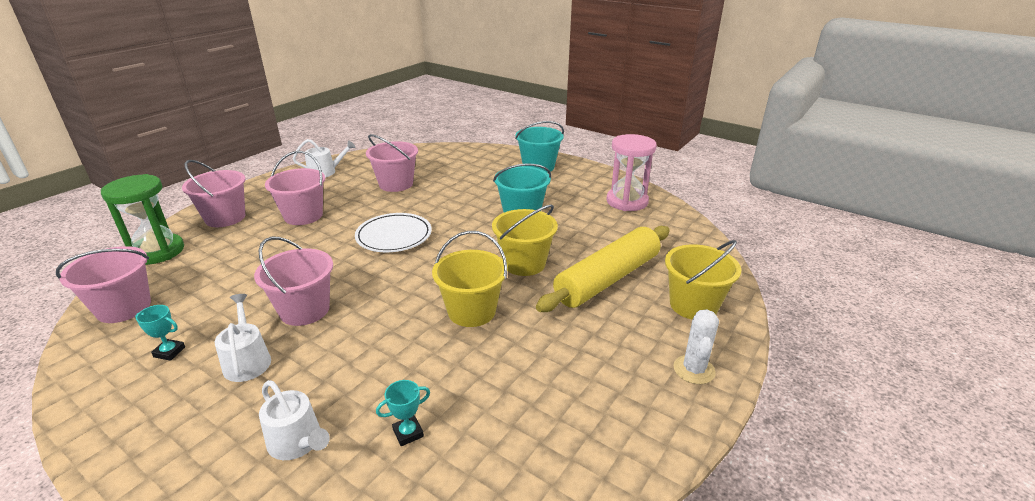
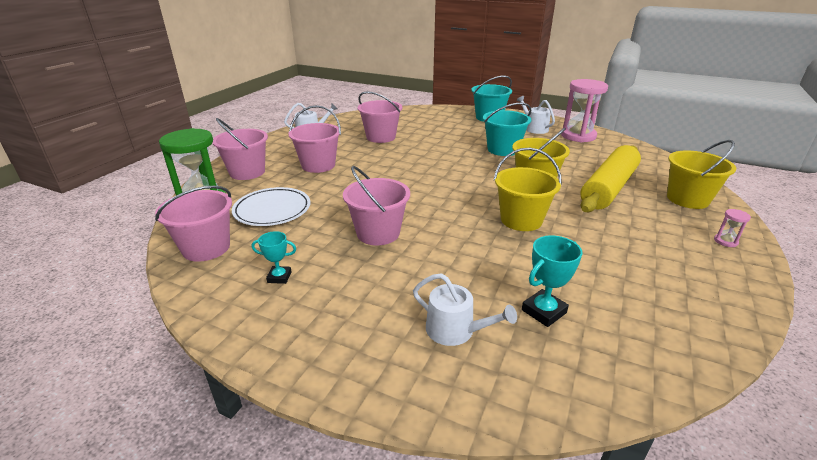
camera: 10 degrees left, 0 degrees up
white watering can [215,294,271,382] -> white watering can moved to [517,96,555,134]
white plate [355,213,432,252] -> white plate moved to [232,187,310,226]
turquoise trophy [376,380,430,446] -> turquoise trophy [522,235,582,327], size x1.51
white cactus [673,309,719,384] -> pink hourglass [714,209,751,247]

